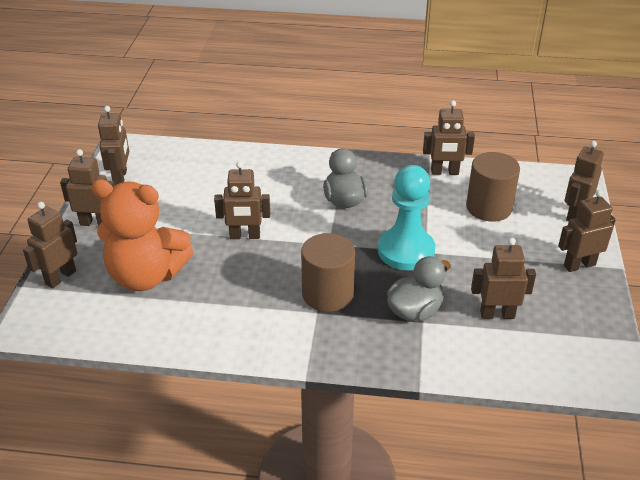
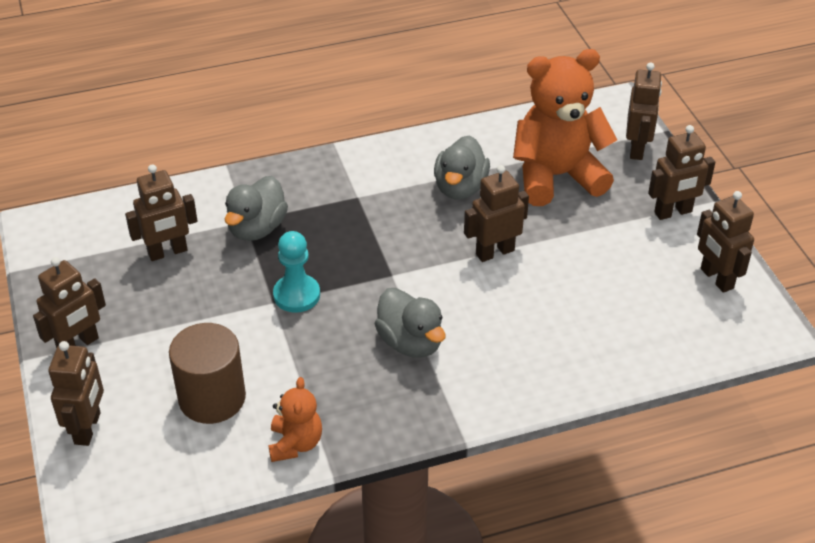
camera: 155 degrees right, 5 degrees up
brown cylinder [301,233,355,312] -> none
turquoise pawn [378,165,435,270] -> turquoise pawn [273,231,320,313], size x0.64
brown robot [423,100,475,175] -> orange teddy bear [268,377,322,462]
none -> grey duck [434,135,490,200]

